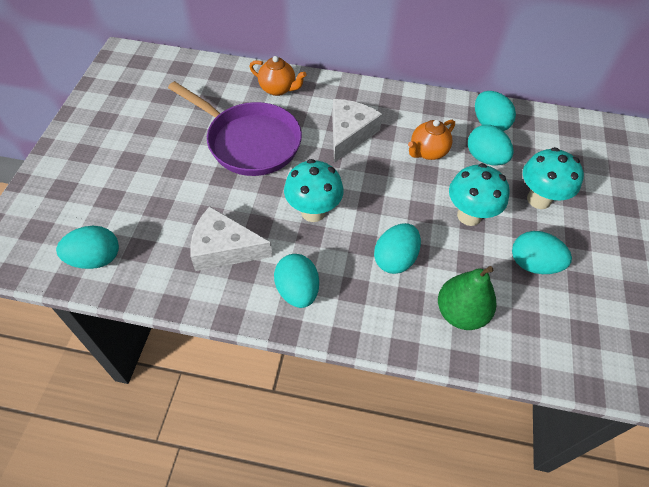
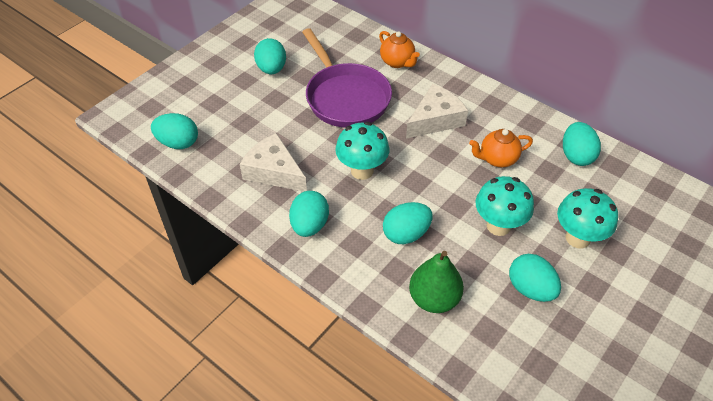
camera: 30 degrees right, 5 degrees down
turquoise egg [468,125,514,165] -> turquoise egg moved to [254,38,286,74]

